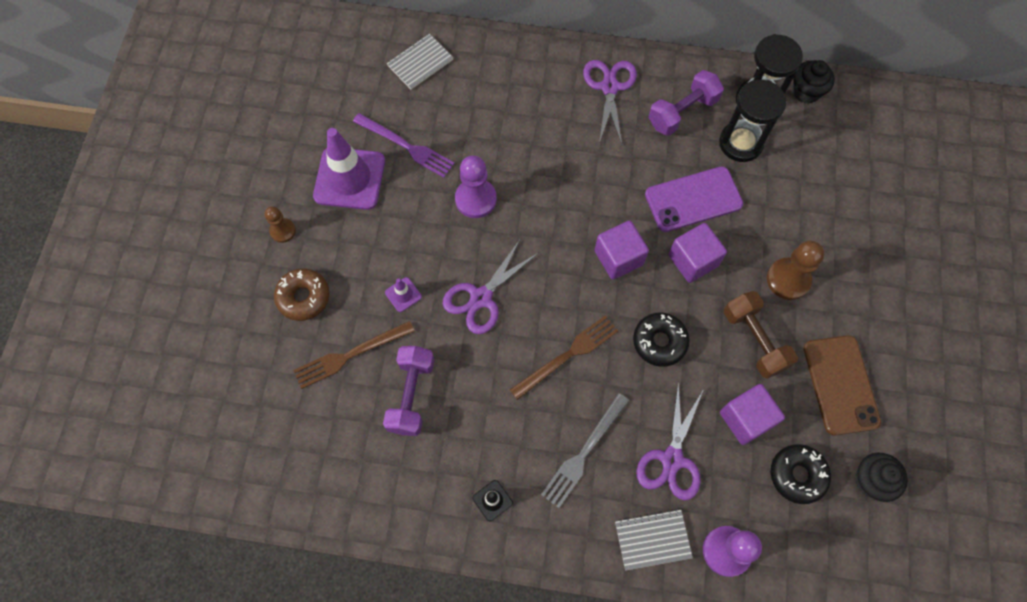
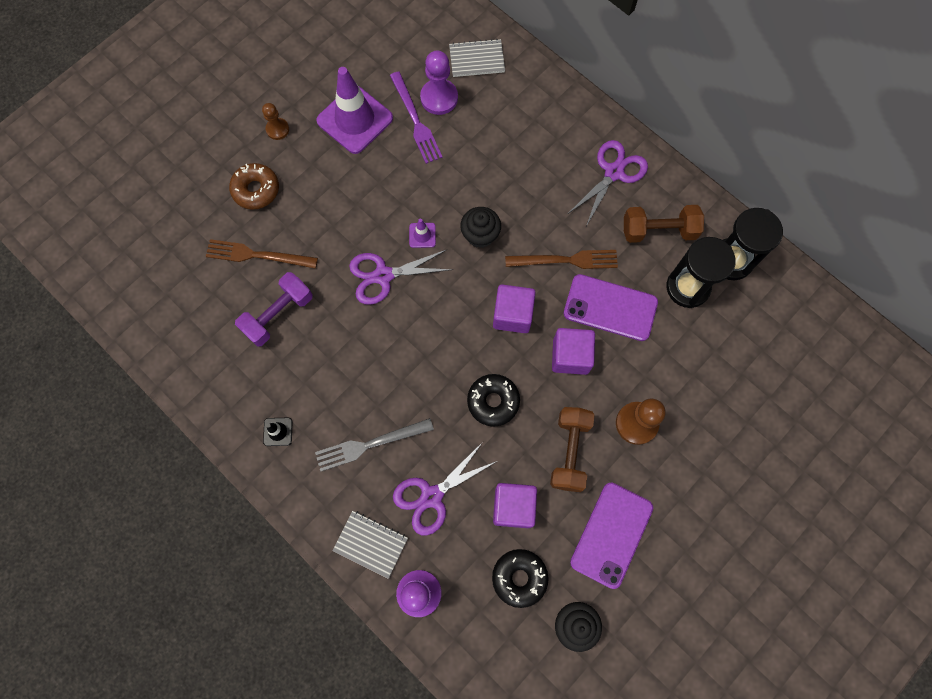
camera: 35 degrees right, 5 degrees up
purple traffic cone [385,277,422,312] -> purple traffic cone moved to [409,219,436,248]
purple pawn [455,155,497,218] -> purple pawn moved to [420,51,458,115]
brown fork [510,315,618,400] -> brown fork moved to [505,250,618,269]
purple dumbbell [648,70,724,136] -> brown dumbbell [624,205,704,243]
black cupcake [793,60,835,104] -> black cupcake moved to [460,207,501,248]
brown phone [803,335,881,436] -> purple phone [570,483,653,589]

